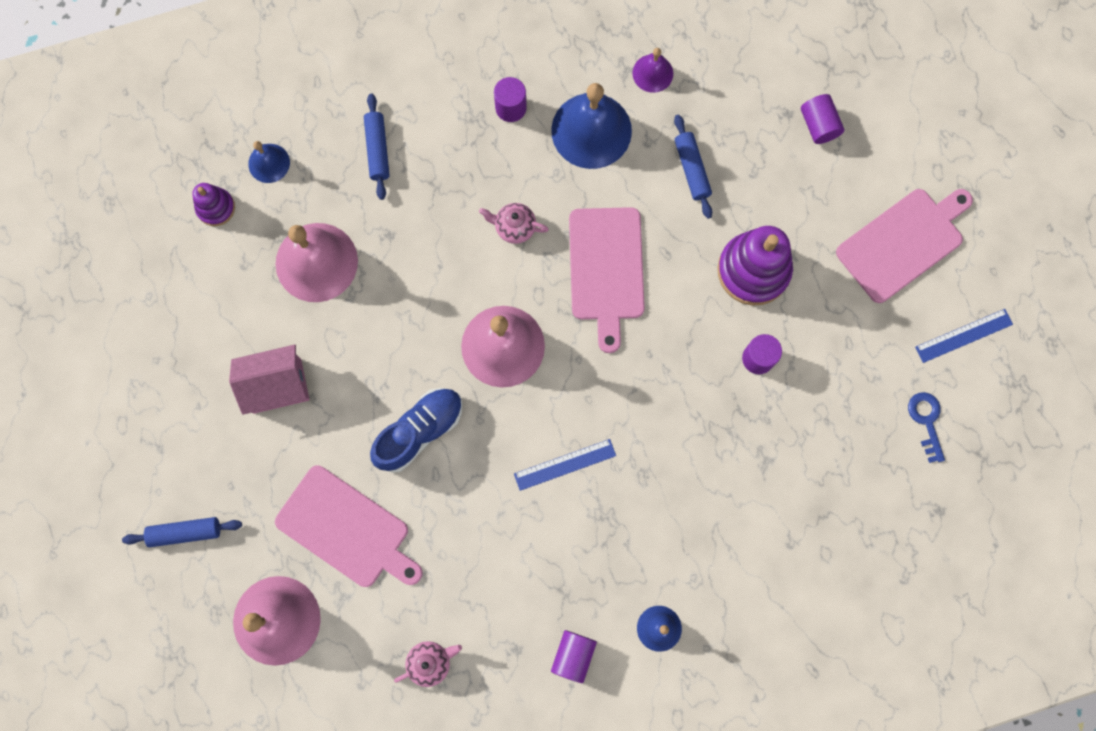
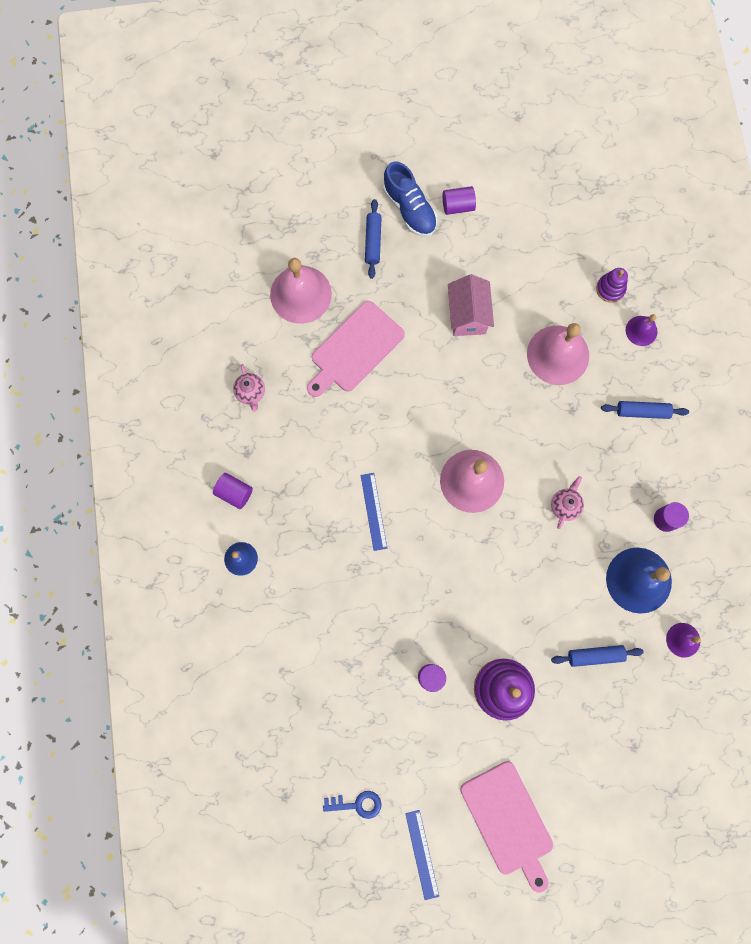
camera: 100 degrees right, 0 degrees up
blue bell [248,141,290,183] -> purple bell [626,314,658,346]
blue shoe [370,388,463,473] -> blue shoe moved to [383,161,437,237]
pink cutting board [569,207,645,353] -> none
purple cylinder [801,94,844,144] -> purple cylinder moved to [442,186,476,215]

